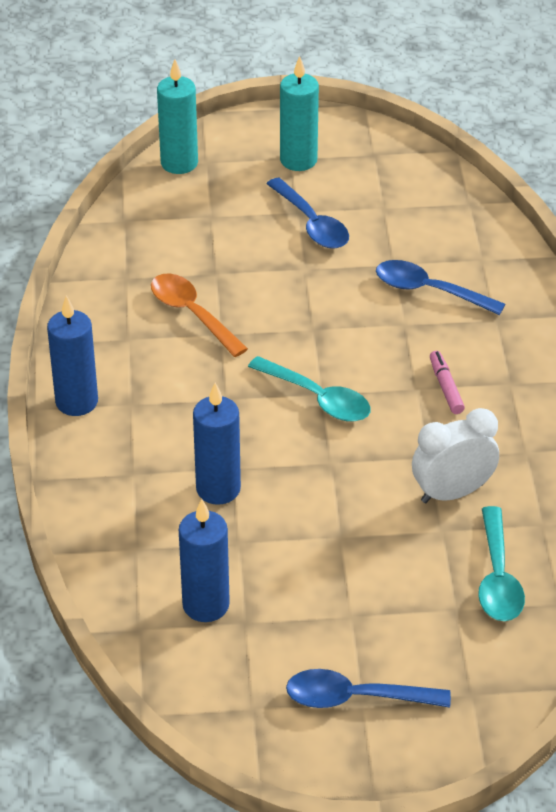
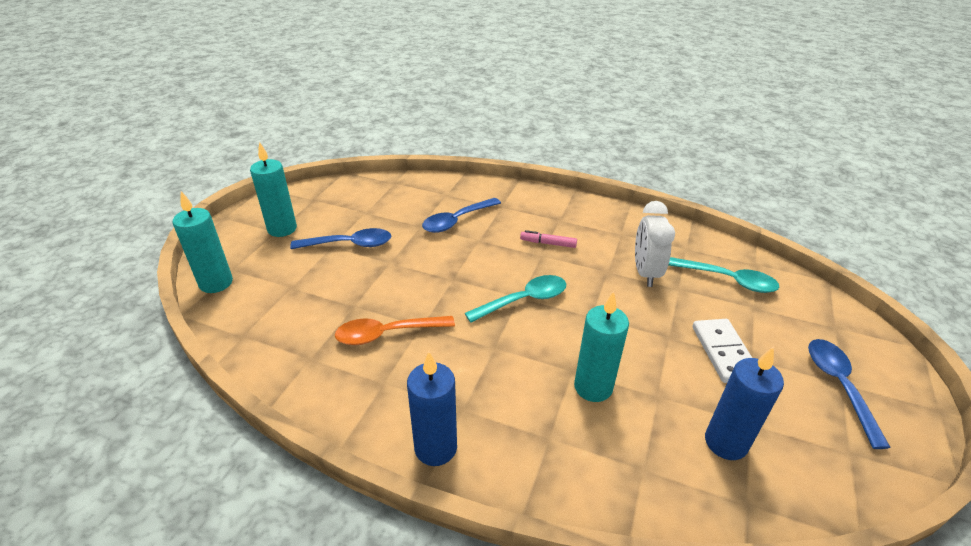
camera: 65 degrees left, 5 degrees down
blue candle [193,383,241,505] -> turquoise candle [574,291,629,402]
blue spoon [286,669,451,708] -> blue spoon turned 150 degrees clockwise [808,339,891,449]
none -> white domino [692,319,752,383]

